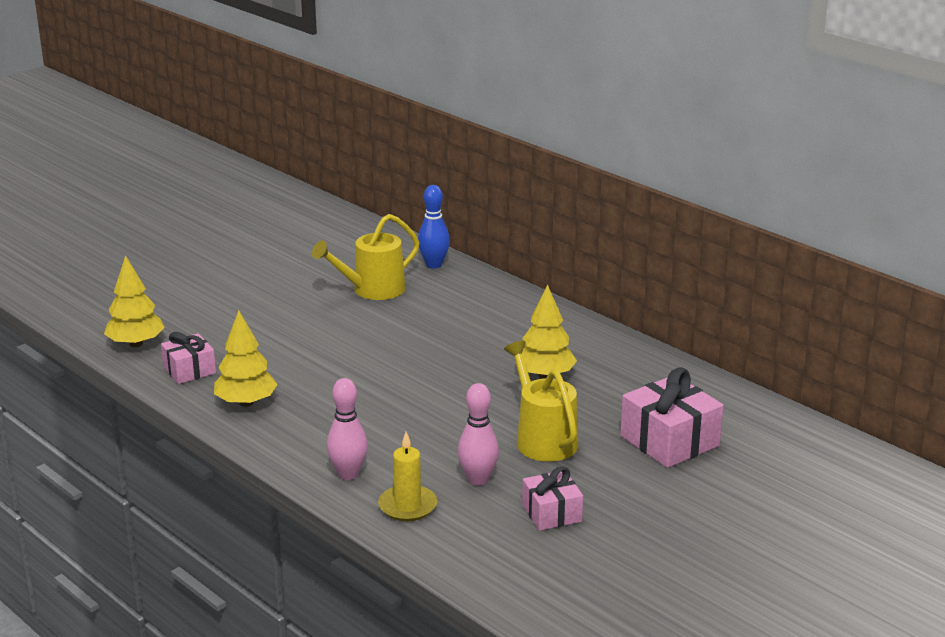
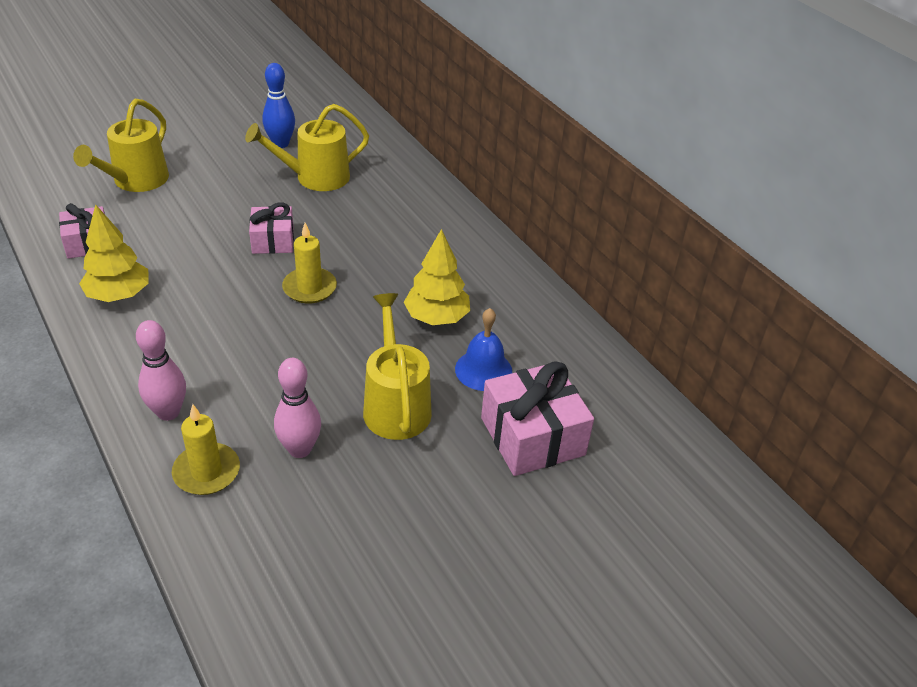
camera: 10 degrees right, 15 degrees up
yellow tree [104,255,165,347] -> none
blue bowling pin [418,185,450,269] -> blue bowling pin moved to [262,63,295,148]
pink gift [522,466,583,531] -> pink gift moved to [249,203,294,254]
none -> yellow watering can [73,99,169,192]
none -> yellow candle [282,223,337,304]
none -> blue bell [455,308,512,391]

